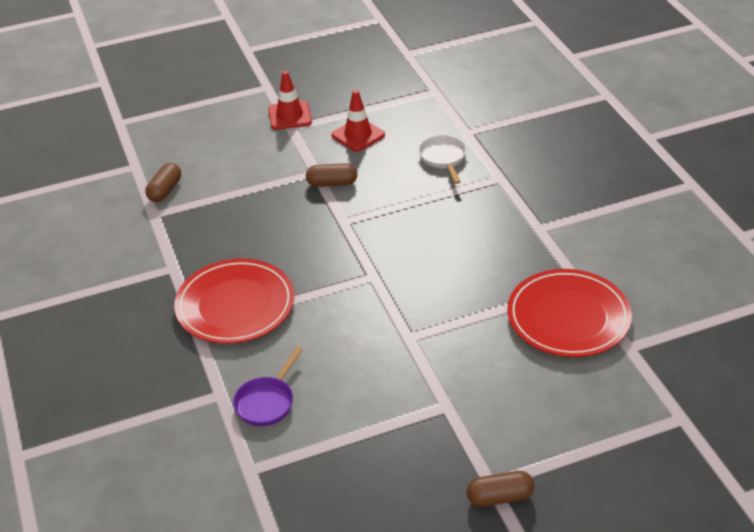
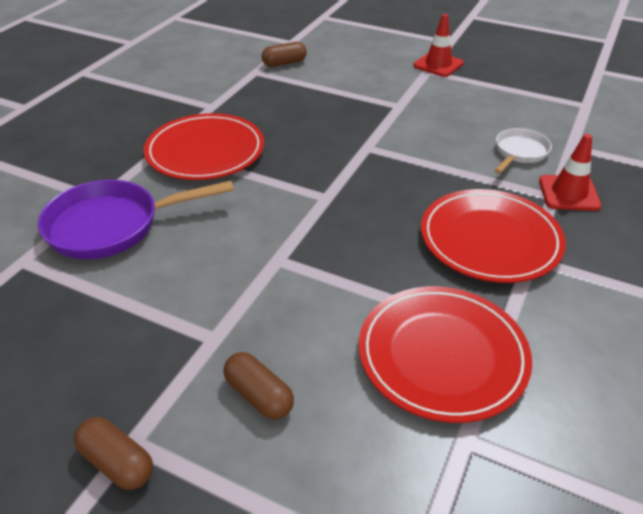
camera: 45 degrees right, 0 degrees up
purple pan [233,347,303,426] -> purple pan [38,180,234,259], size x1.76
brown capsule [306,163,357,187] -> brown capsule moved to [223,352,294,420]
red traffic cone [331,90,385,152] -> red traffic cone moved to [539,134,601,211]
none -> red plate [421,189,566,283]

